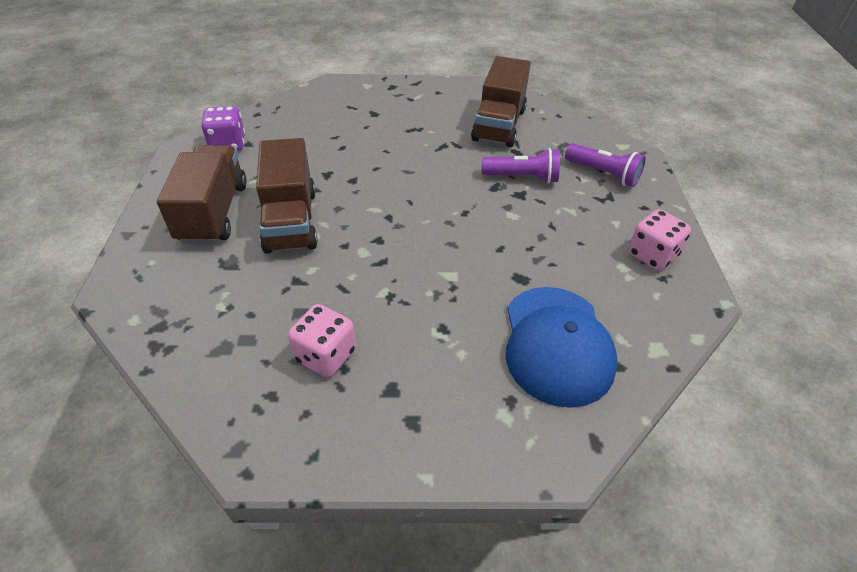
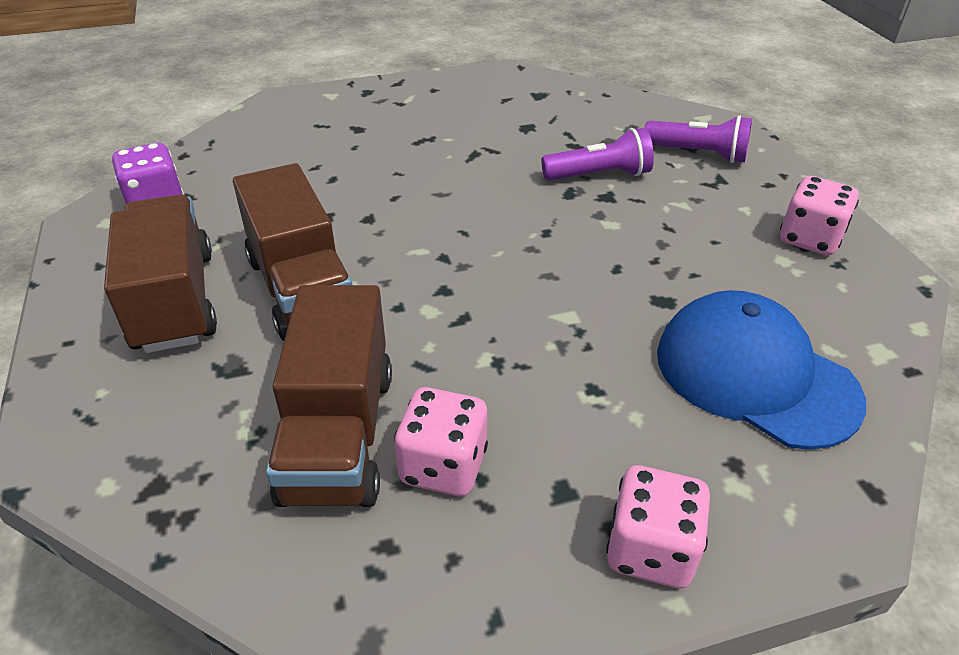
camera: 15 degrees left, 5 degrees down
brown truck [471,56,531,147] -> brown truck moved to [266,285,392,507]
blue cap [506,287,618,408] -> blue cap turned 150 degrees clockwise [657,290,866,450]
none -> pink dice [606,465,710,588]

